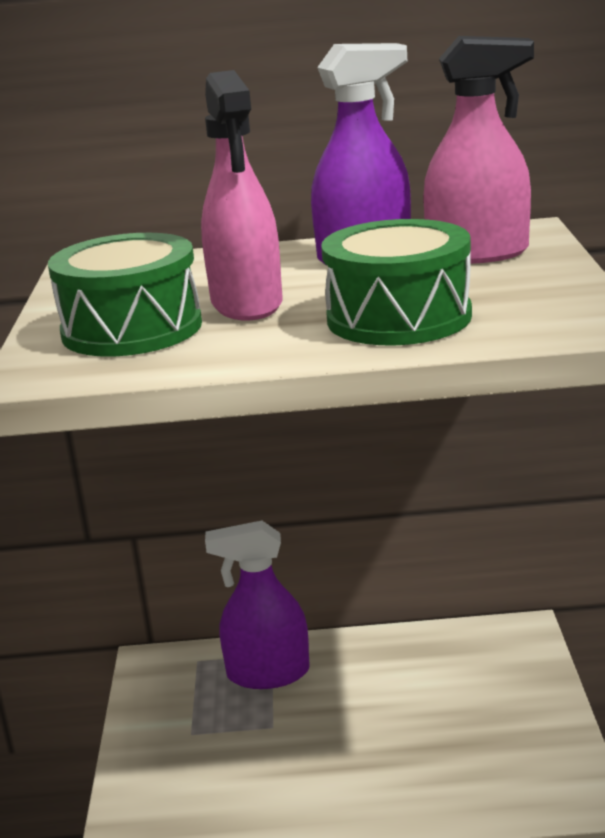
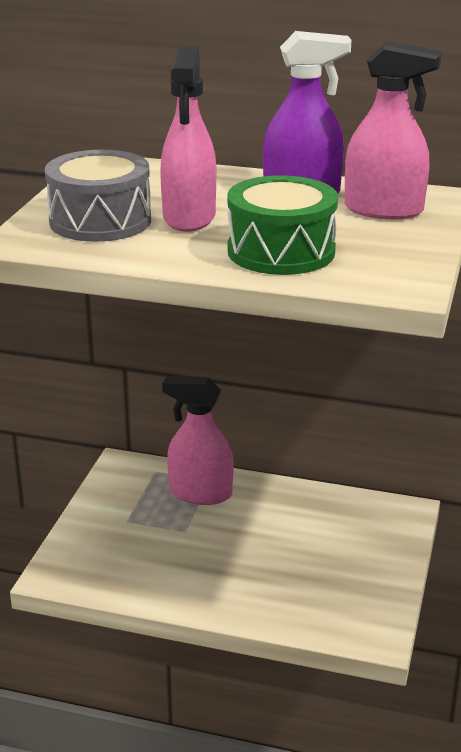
camera: 15 degrees right, 5 degrees up
green drum [48,233,202,357] -> grey drum [45,150,151,242]
purple spray bottle [205,521,310,689] -> pink spray bottle [162,376,234,505]

